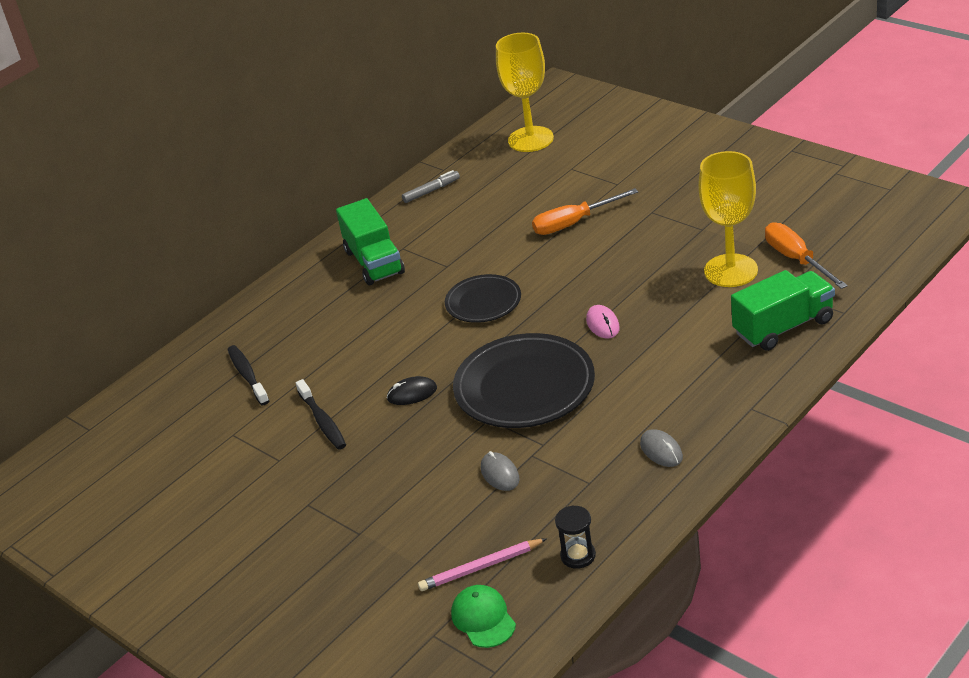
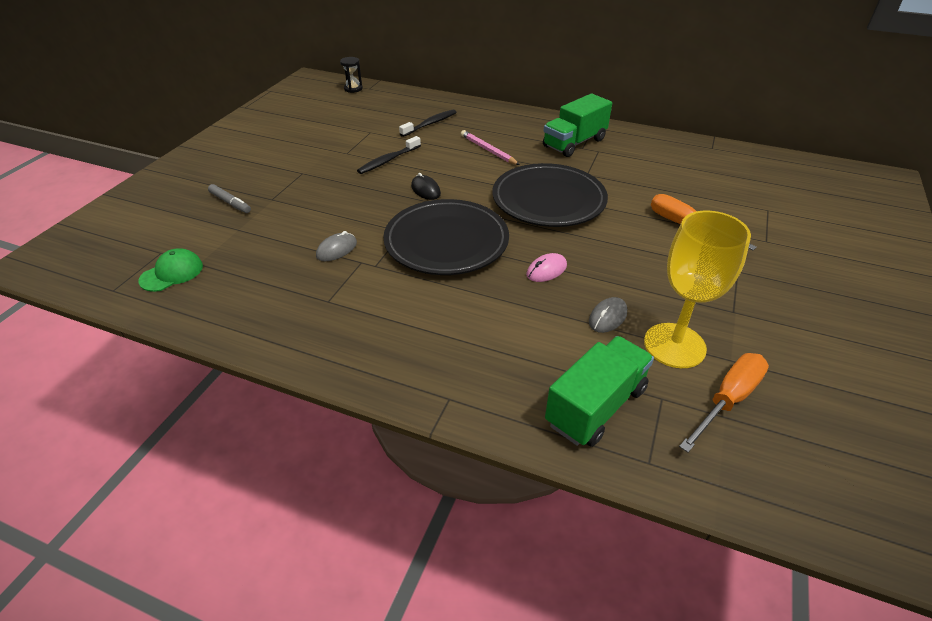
camera: 65 degrees right, 5 degrees up
grey marker [402,170,460,203] -> grey marker moved to [208,184,251,213]
pink pencil [418,538,547,591] -> pink pencil moved to [461,130,520,165]
black plate [445,274,521,323] -> black plate [493,163,608,227], size x1.71
yellow goblet [496,33,554,152] -> none
black hourglass [555,505,596,569] -> black hourglass moved to [340,57,363,93]
grey mouse [640,429,683,467] -> grey mouse moved to [589,297,627,333]
green truck [731,270,835,351] -> green truck turned 90 degrees counterclockwise [545,336,654,447]

